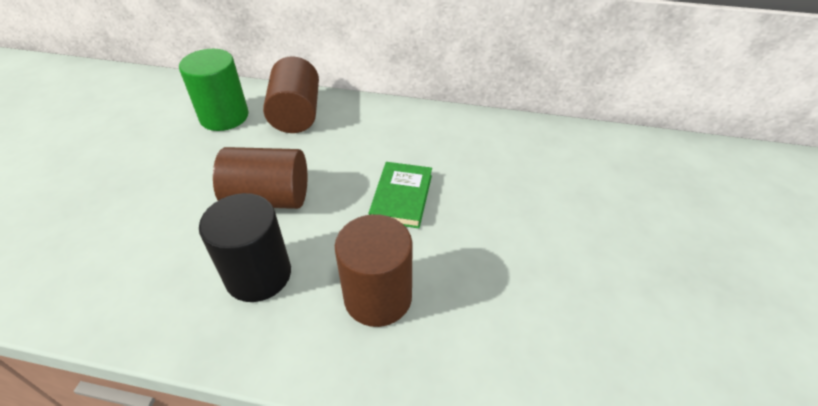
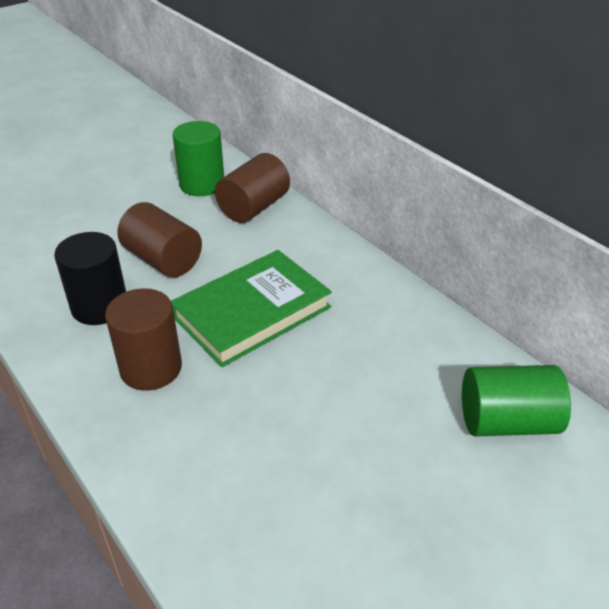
camera: 40 degrees right, 5 degrees down
green book [369,162,432,228] -> green book [171,250,332,367], size x1.81
none -> green cylinder [462,365,571,437]

